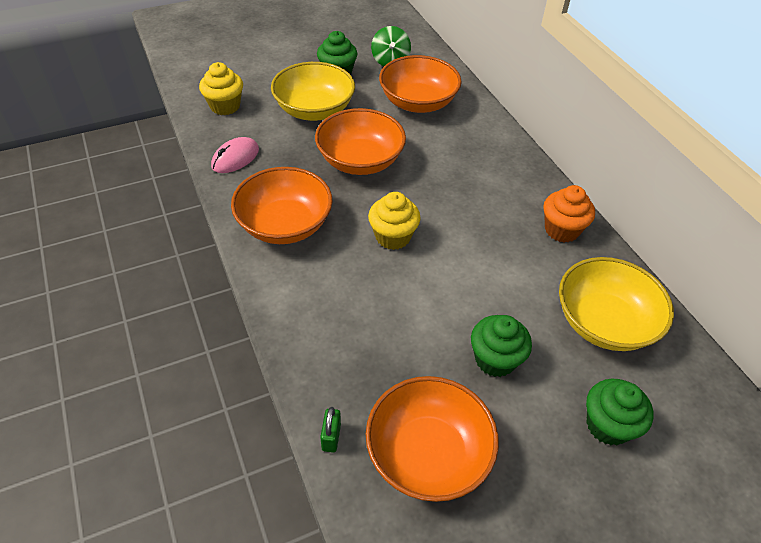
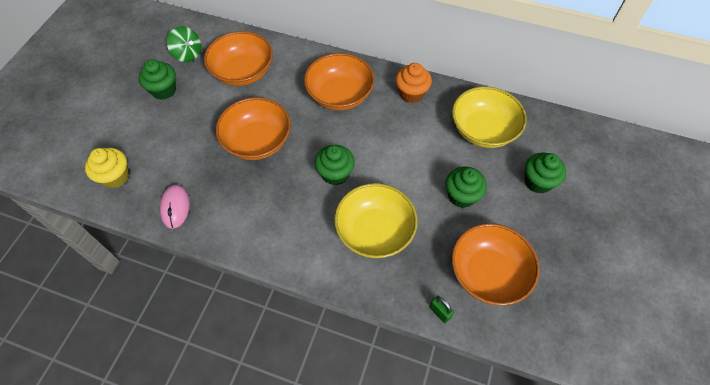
camera: 45 degrees left, 10 degrees up
orange bowl [231,167,333,244] -> orange bowl moved to [304,53,374,111]
yellow bowl [271,62,355,121] -> yellow bowl moved to [334,183,418,258]
yellow cupcake [368,192,421,250] -> green cupcake [315,145,355,185]

